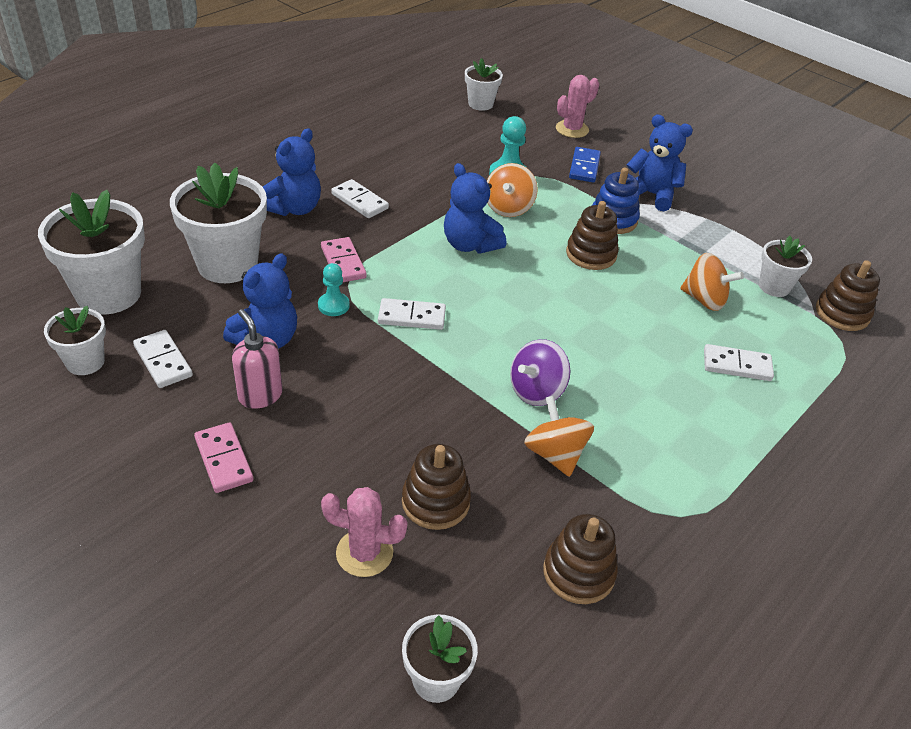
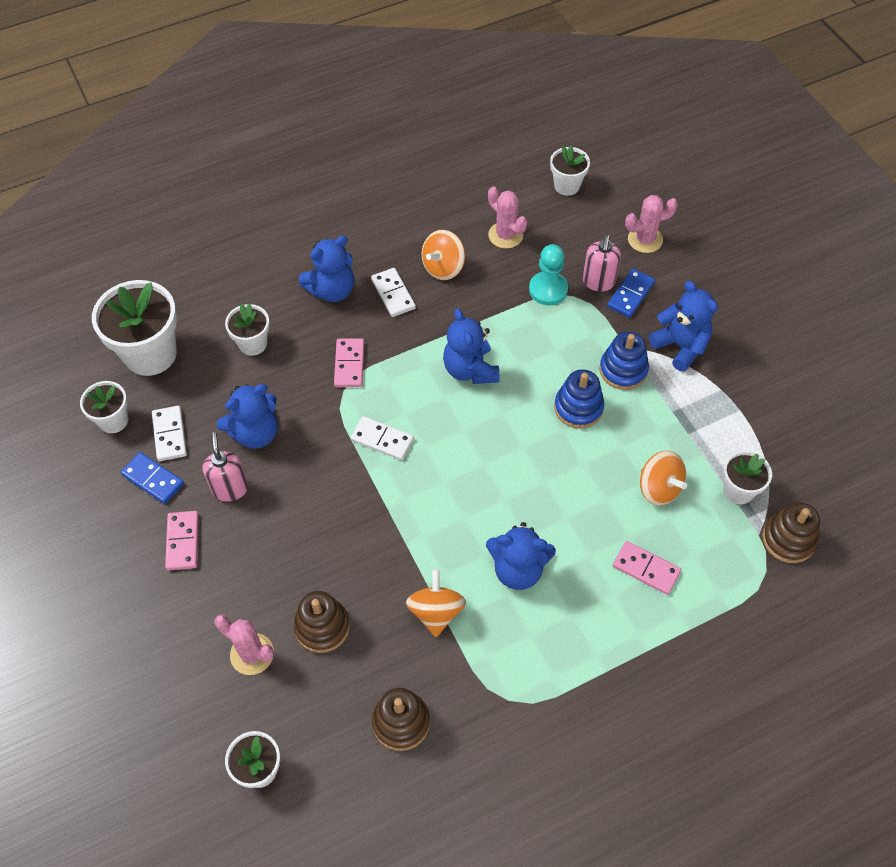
camera: 25 degrees right, 15 degrees up
white flower pot [170,163,267,283] -> white flower pot [225,303,270,356], size x0.55
turquoise pawn [318,263,350,316] -> none
orange spinning top [487,163,538,217] -> orange spinning top moved to [422,230,465,280]
purple spinning top [510,339,570,406] -> none
brown stacking toy [566,201,619,270] -> blue stacking toy [554,369,604,429]
white domino [704,344,774,381] -> pink domino [613,541,681,595]
none -> blue domino [121,452,184,504]
none -> blue teddy bear [486,522,556,590]
none -> pink cactus [488,186,527,249]
none -> pink soap dispenser [583,235,621,292]

